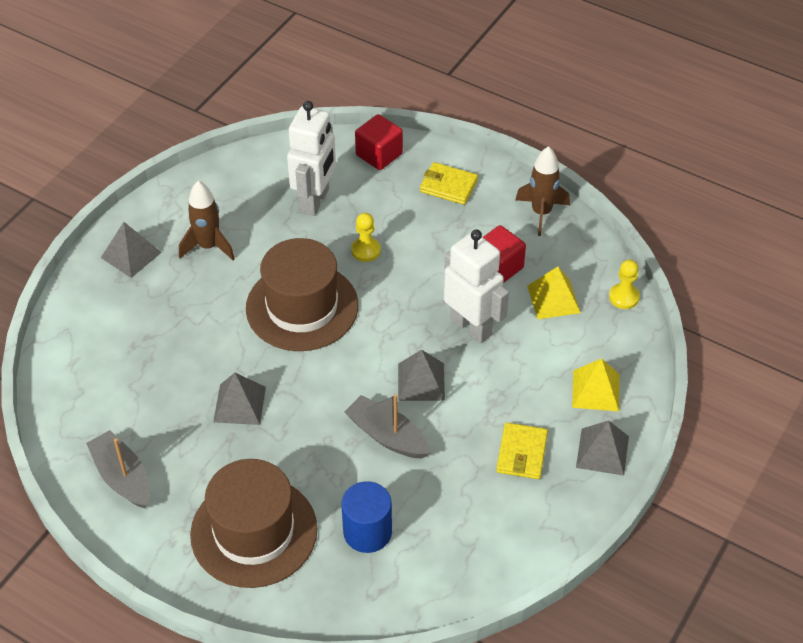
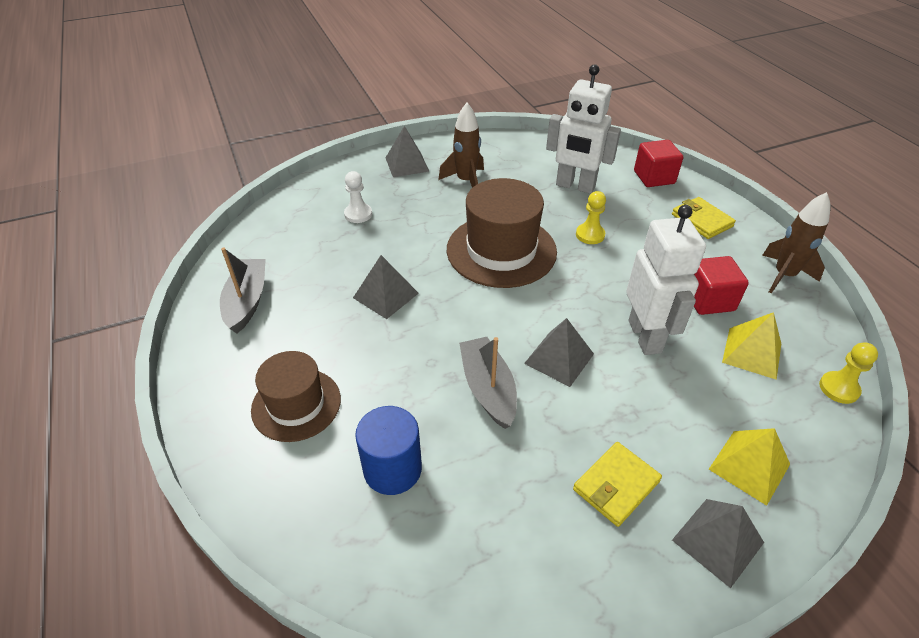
camera: 35 degrees right, 5 degrees down
brown hat [190,459,317,588] -> brown hat [251,351,341,442], size x0.63
white robot [287,101,336,216] -> white robot turned 60 degrees clockwise [546,64,621,194]
none -> white pawn [344,171,372,223]

